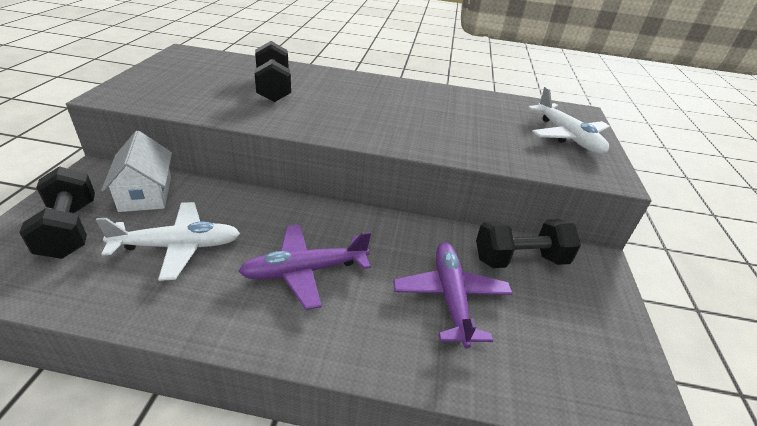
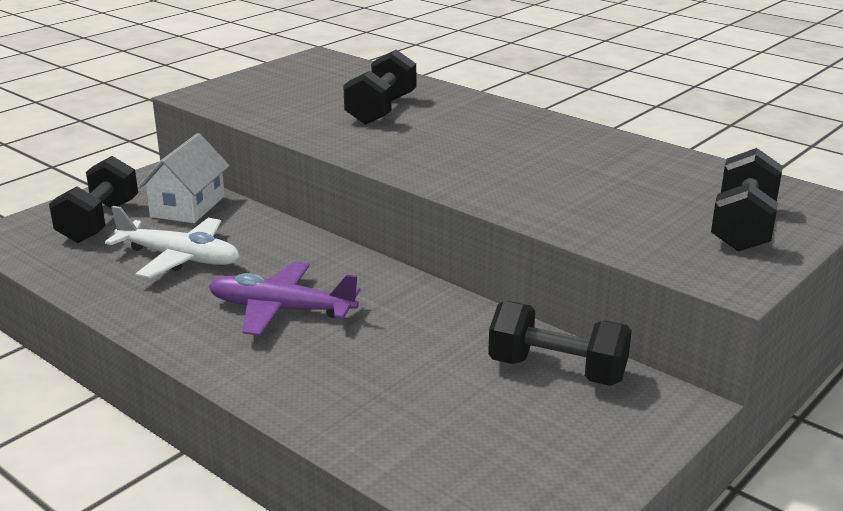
camera: 35 degrees right, 10 degrees down
purple plane [393,242,513,348] -> none
white plane [528,87,610,154] -> black dumbbell [711,148,783,252]

